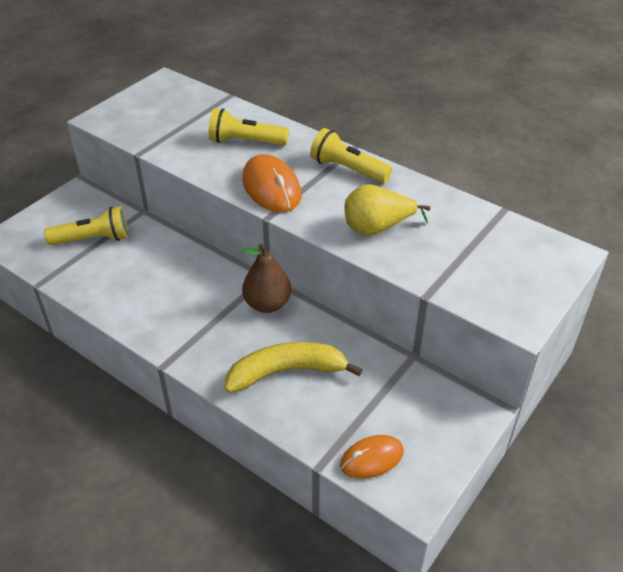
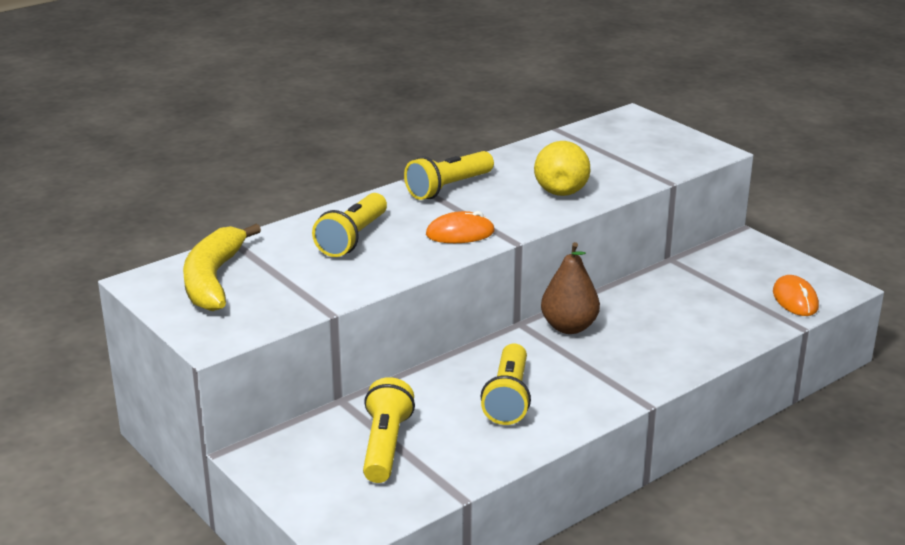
camera: 75 degrees left, 15 degrees down
yellow banana [225,342,363,393] -> yellow banana moved to [183,224,261,311]
orange mouse [242,154,301,212] -> orange mouse [426,211,495,243], size x0.64
none -> yellow flashlight [481,344,531,425]

